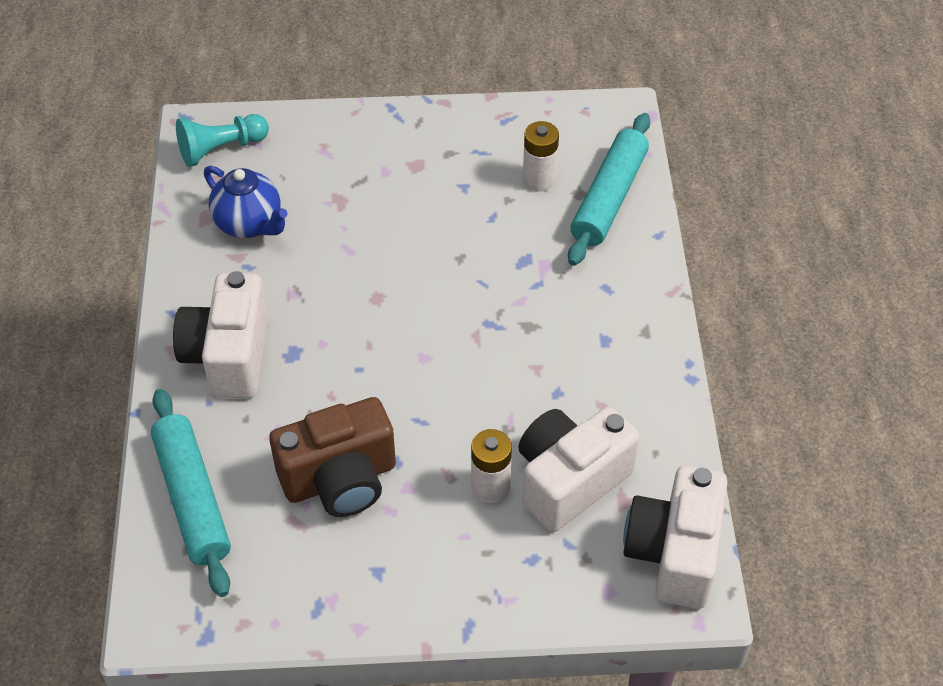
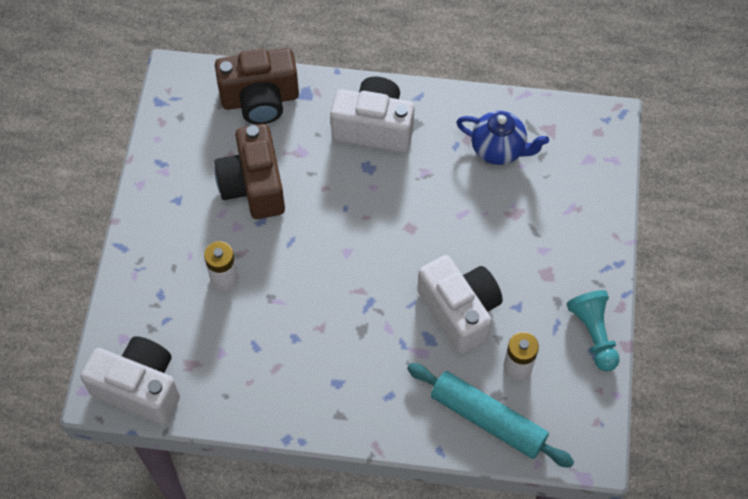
camera: 100 degrees right, 10 degrees up
turquoise rolling pin [151,389,231,597] -> brown camera [215,48,299,125]
turquoise pawn [176,114,269,167] -> turquoise pawn moved to [566,290,619,372]
blue teapot [204,166,288,238] -> blue teapot turned 120 degrees counterclockwise [456,111,549,165]
white camera [518,407,640,532] -> white camera moved to [417,255,503,354]

